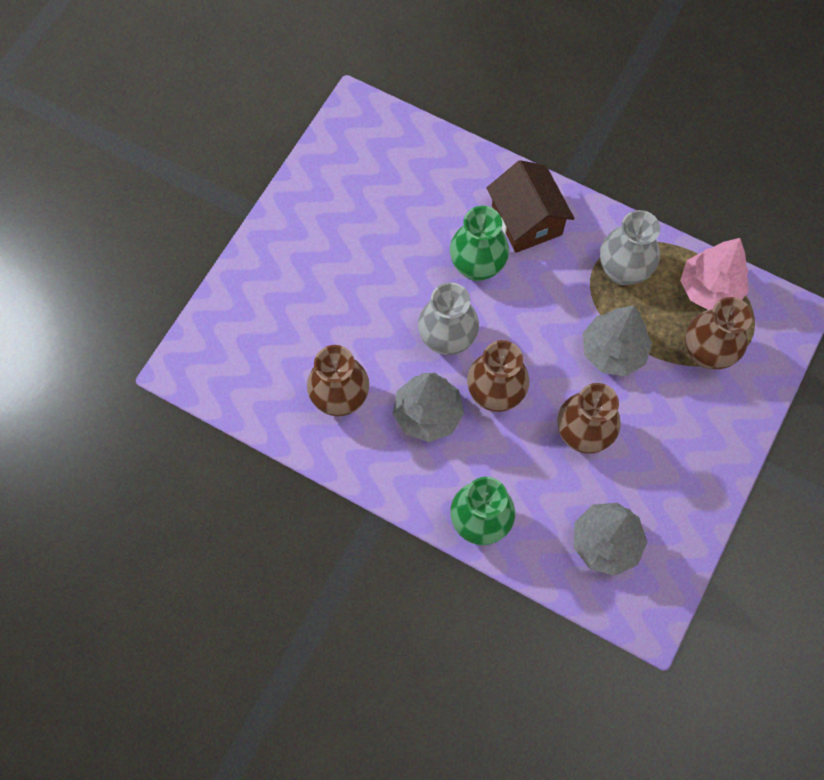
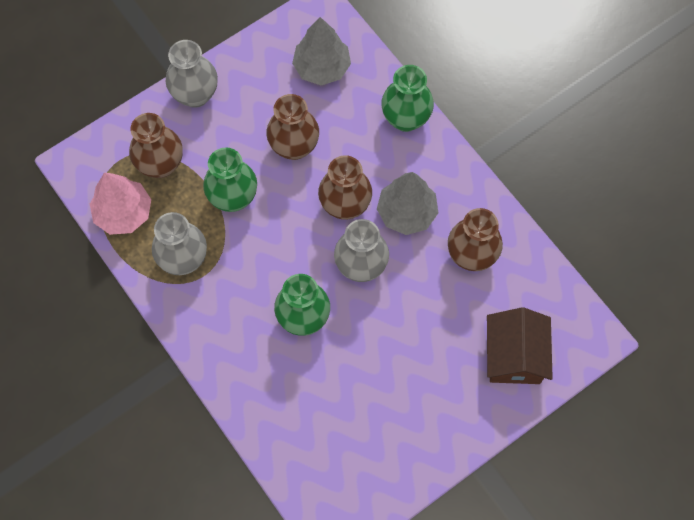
camera: 155 degrees left, 0 degrees up
brown house [487,160,575,253] -> brown house moved to [487,307,553,384]
grey tree [583,306,652,376] -> green vase [203,148,257,212]
none -> grey vase [166,40,218,108]

